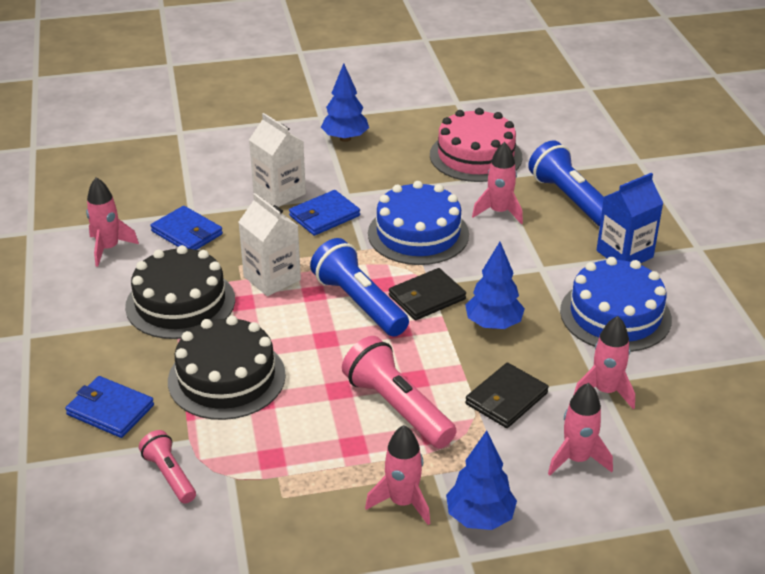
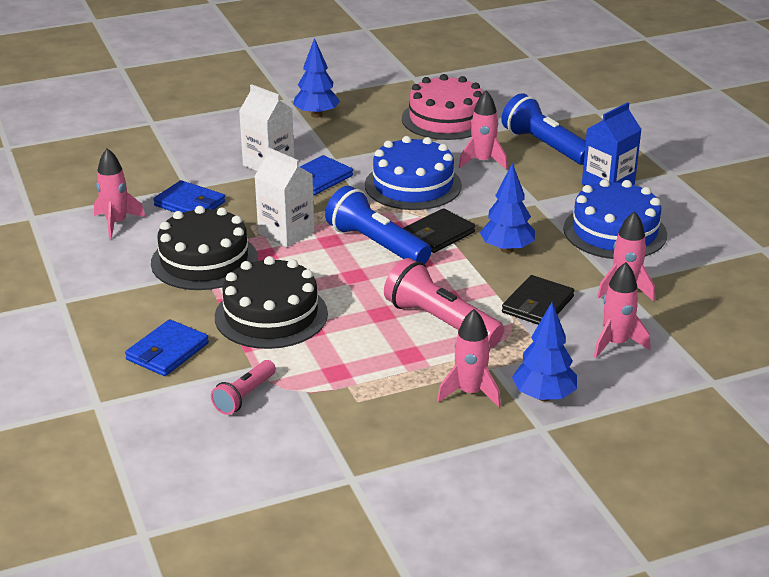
camera: 10 degrees left, 5 degrees down
blue wallet [65,376,154,438] -> blue wallet turned 75 degrees counterclockwise [125,319,209,376]
pink flashlight [139,430,196,504] -> pink flashlight turned 105 degrees counterclockwise [211,360,276,415]

